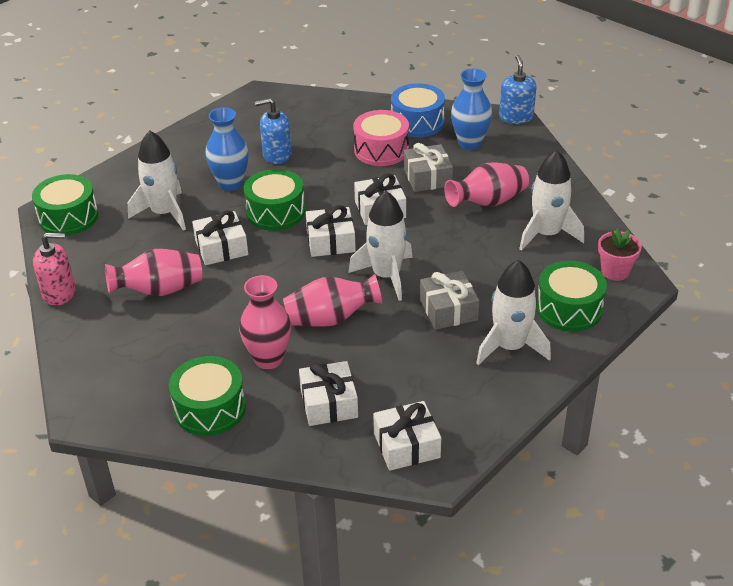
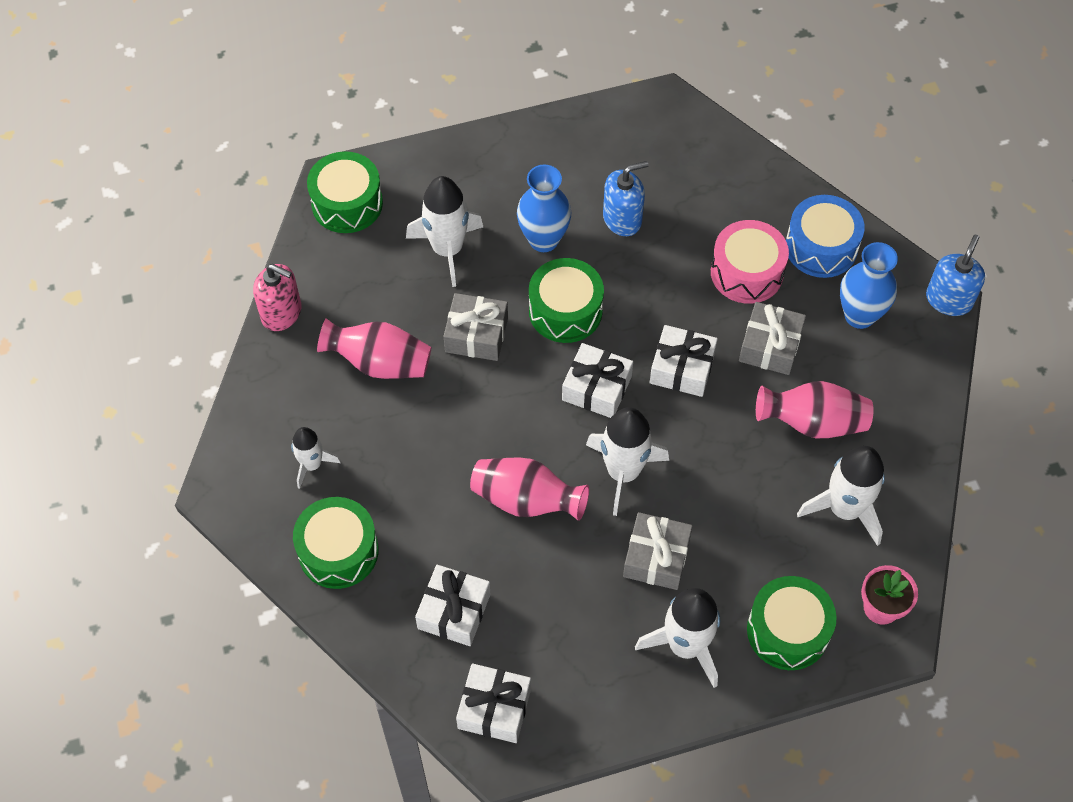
camera: 30 degrees right, 20 degrees up
white gift [192,210,248,265] -> grey gift [443,293,508,361]
pink vase [239,275,291,369] -> none
blue soap dispenser [255,98,292,164] -> blue soap dispenser turned 135 degrees clockwise [603,161,649,236]
none -> white rocket [291,427,341,489]

